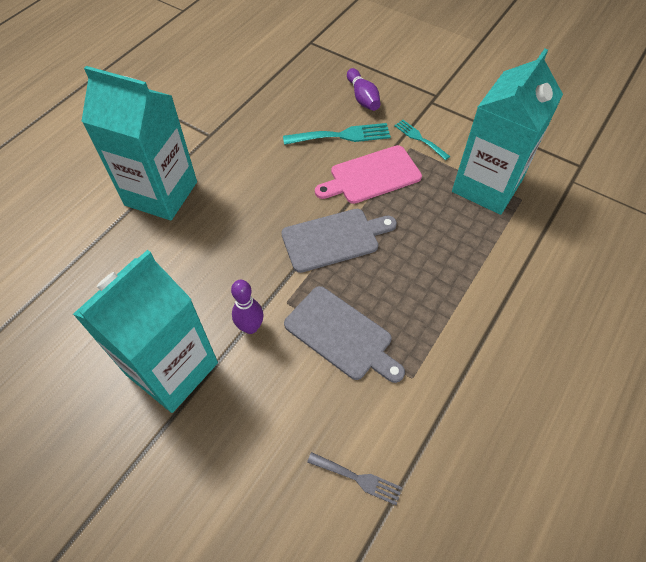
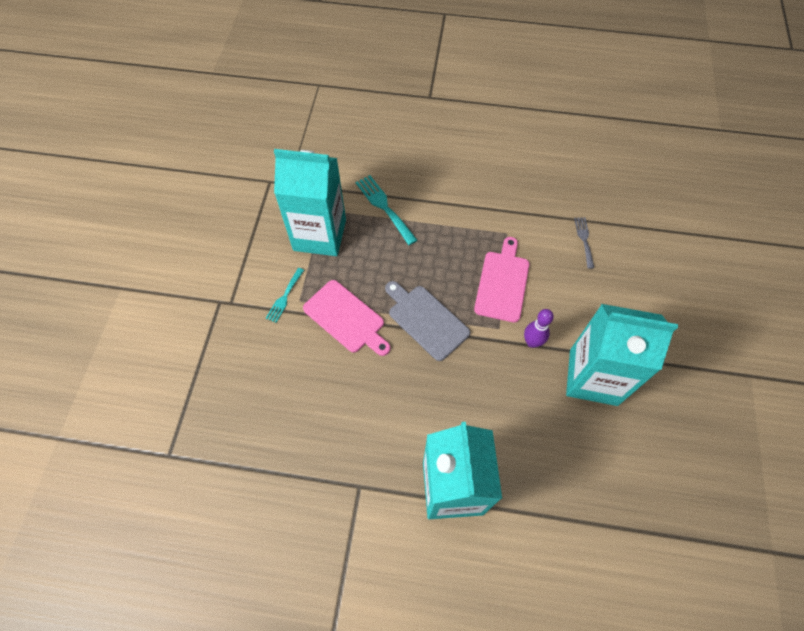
camera: 115 degrees left, 5 degrees up
turquoise fork [283,123,391,145] -> turquoise fork moved to [356,175,417,245]
grey cutting board [284,286,405,383] -> pink cutting board [474,237,529,323]
purple bowling pin [347,68,380,111] -> none

